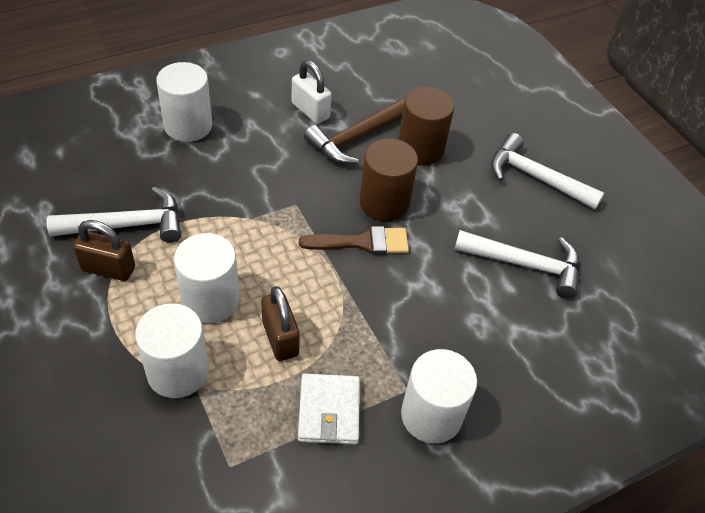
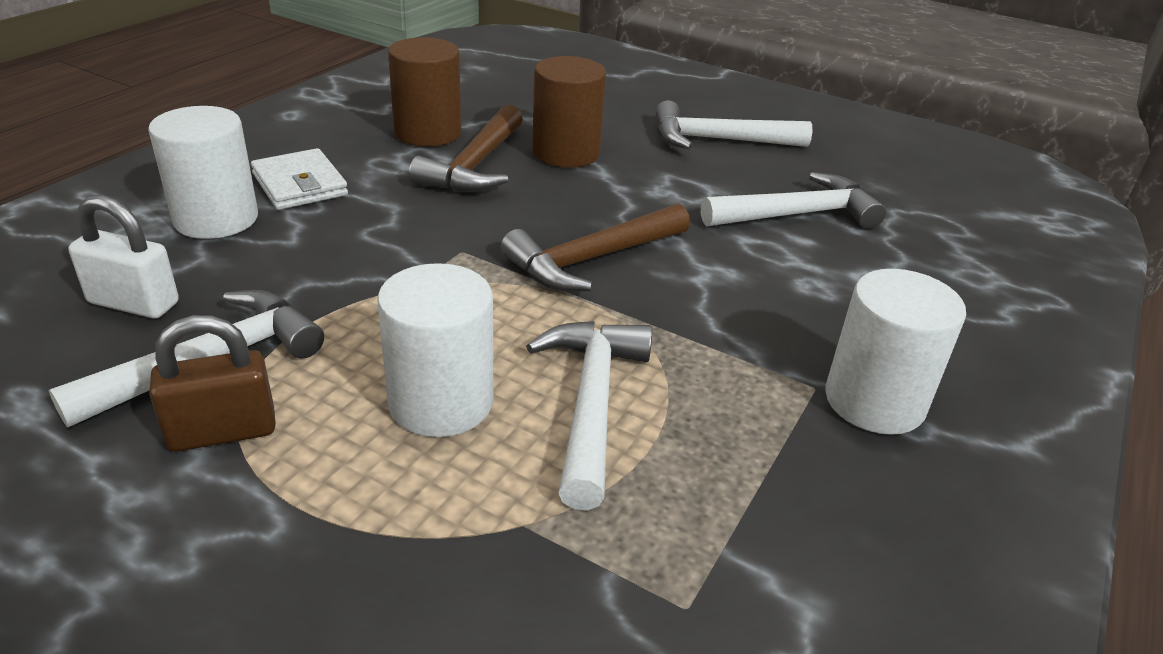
camera: 30 degrees left, 15 degrees down
white cylinder [135,303,209,398] -> none
brown padlock [261,286,300,361] -> white hammer [526,321,652,511]
white padlock [292,60,332,124] -> white padlock moved to [69,195,179,318]
white wallet [298,373,360,444] -> white wallet moved to [251,148,348,210]
brown brush [299,226,409,255] -> brown hammer [501,203,690,291]
brown cylinder [359,138,418,221] -> brown cylinder moved to [388,37,462,147]

